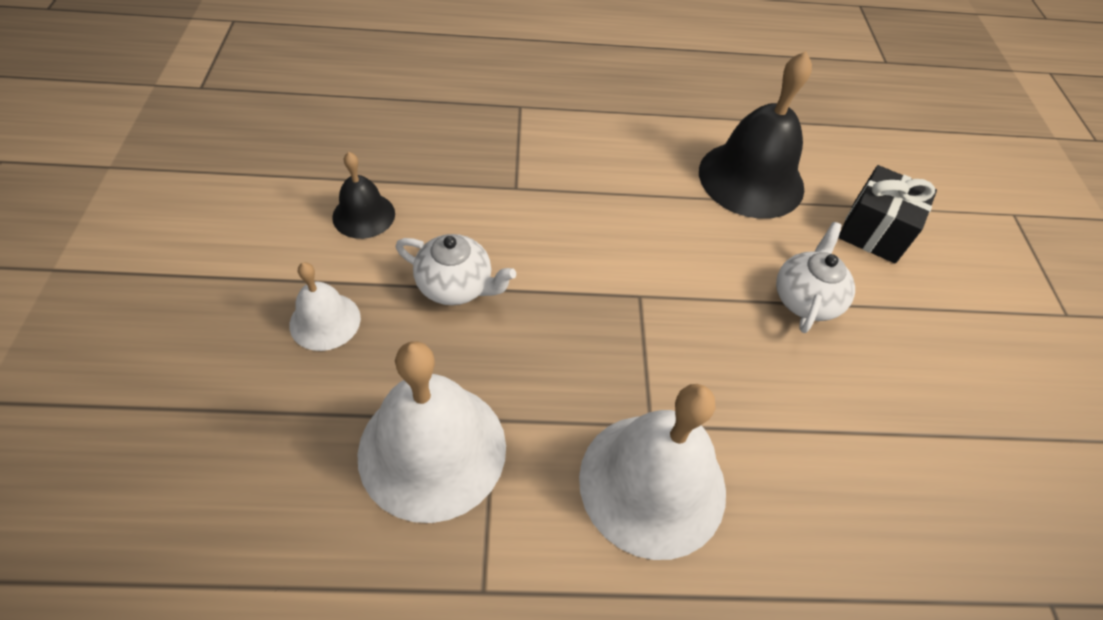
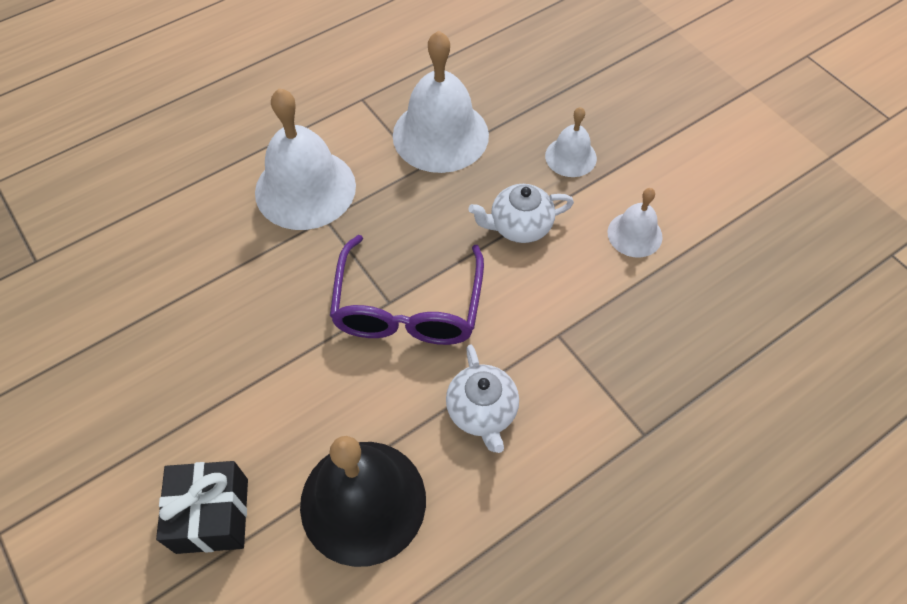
camera: 150 degrees right, 5 degrees up
black bell [332,152,395,239] -> white bell [607,188,663,258]
white teapot [776,222,855,333] -> white teapot moved to [446,345,519,453]
none -> purple glasses [330,235,484,345]

